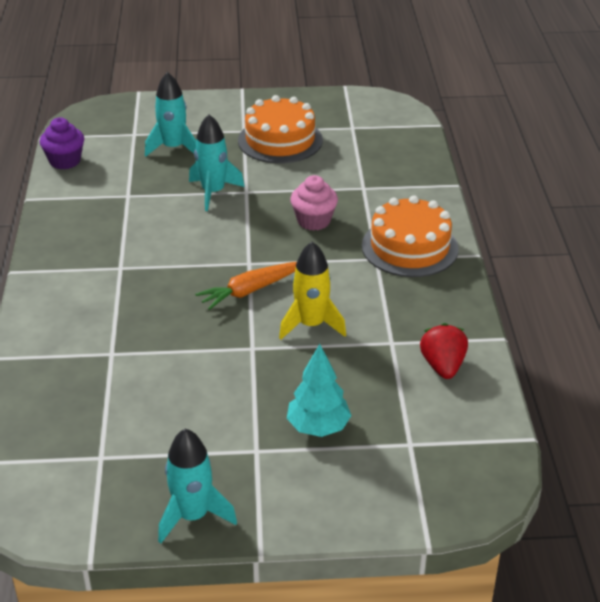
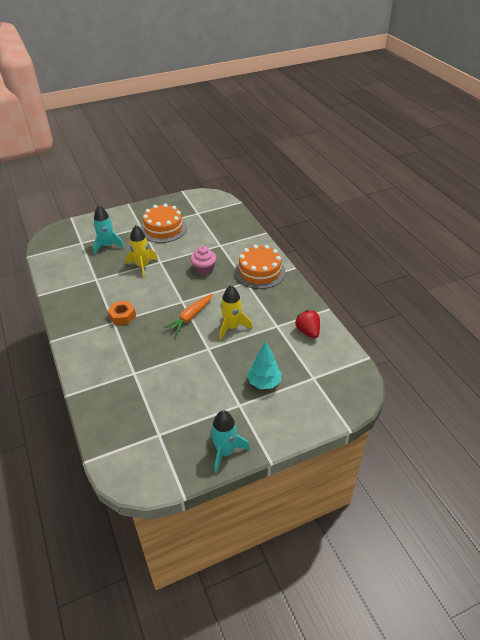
camera: 20 degrees left, 5 degrees up
purple cupcake [40,117,84,169] -> none
turquoise rocket [189,114,245,211] -> yellow rocket [126,225,158,278]
none -> orange nut [107,301,136,325]

